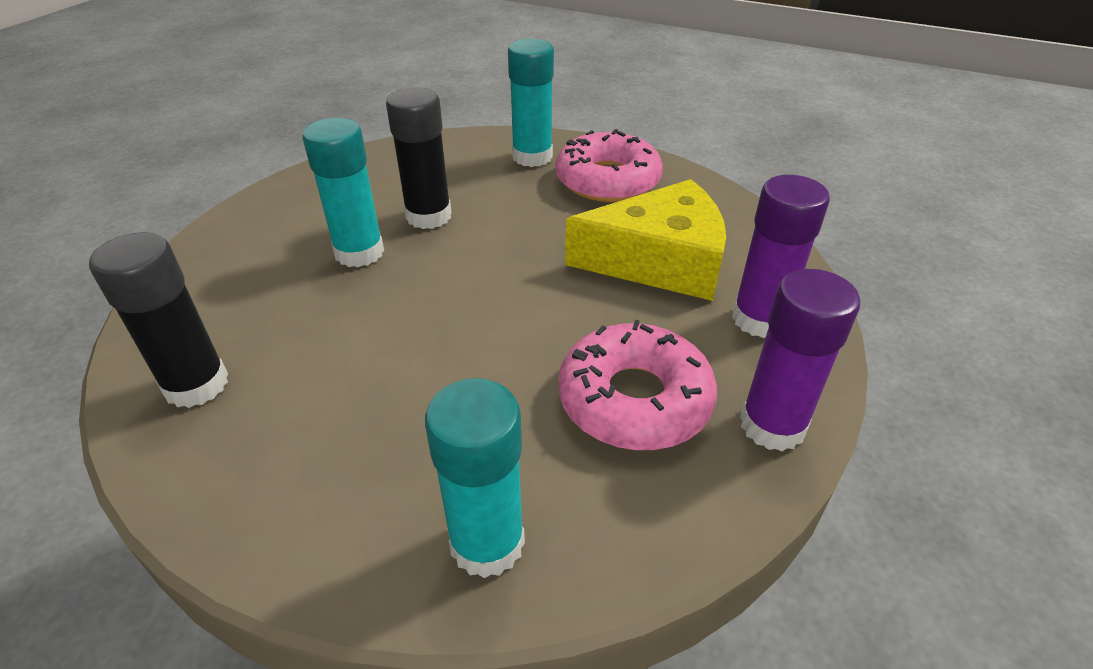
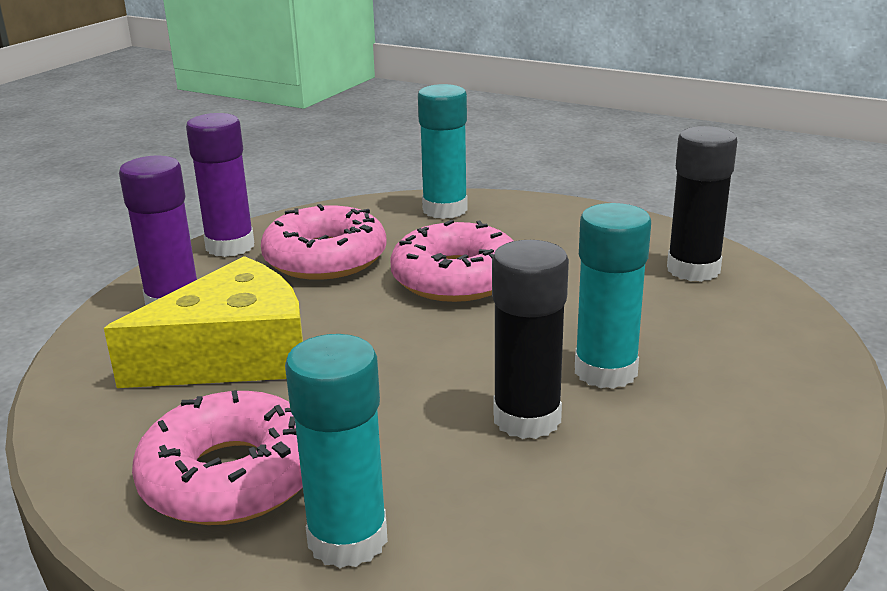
camera: 175 degrees left, 15 degrees down
yellow cheese [565,179,726,301] -> yellow cheese turned 150 degrees clockwise [104,256,303,388]
none -> pink donut [390,220,513,302]

